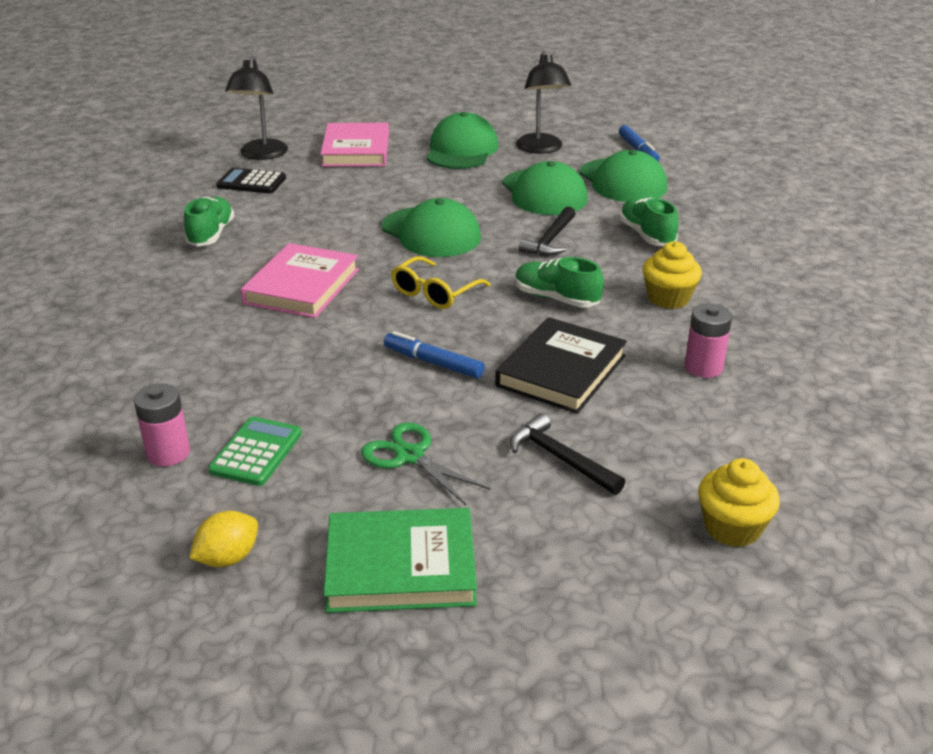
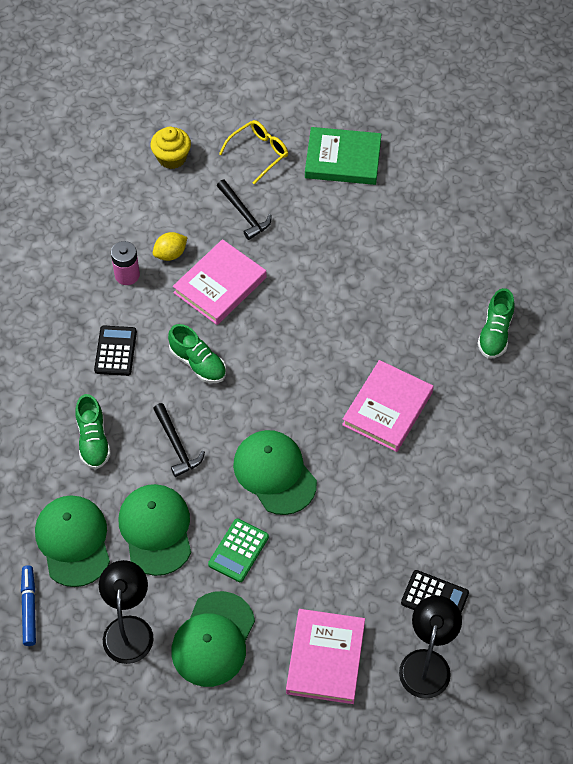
camera: 170 degrees left, 25 degrees up
pink battery [134,383,190,466] -> none
green shoe [184,197,234,247] -> green shoe moved to [477,288,515,359]
yellow lemon [189,511,258,567] -> yellow lemon moved to [153,232,188,261]
green calculator [208,417,302,486] -> green calculator moved to [208,518,269,582]
green scissors [361,422,491,505] -> none
blue marker [384,331,485,378] -> none
yellow glasses [391,256,491,309] -> yellow glasses moved to [219,120,288,185]
black book [495,317,627,414] -> pink book [173,239,266,325]
black hammer [519,207,576,256] -> black hammer turned 120 degrees clockwise [153,403,205,477]
yellow cupcake [642,241,702,309] -> black calculator [94,326,137,376]

